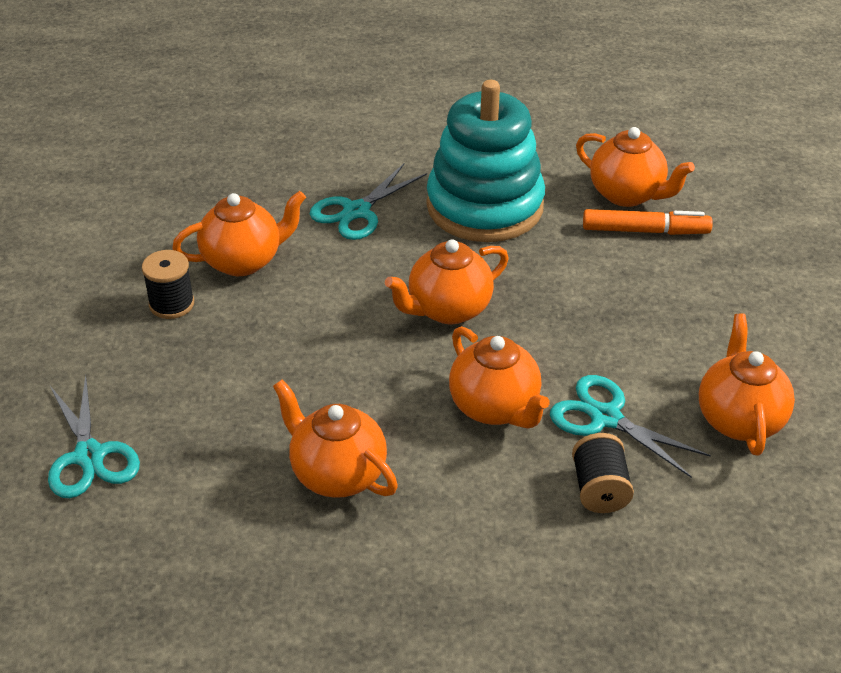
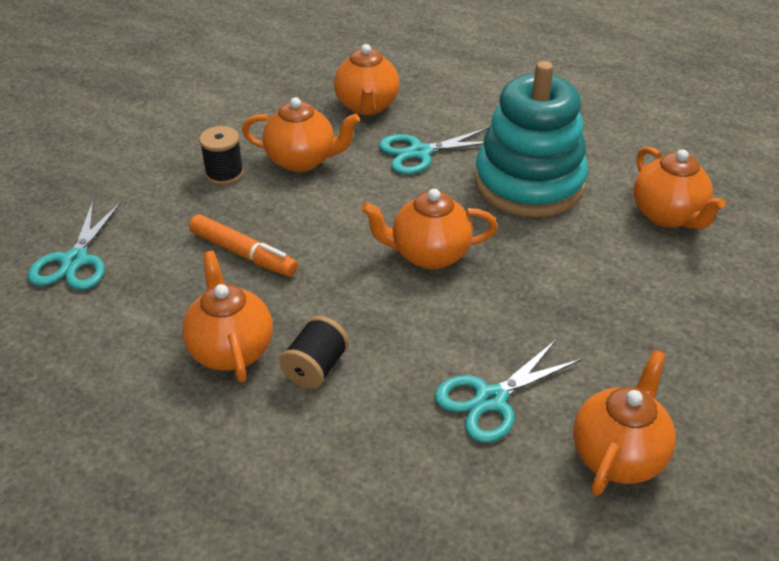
camera: 30 degrees right, 0 degrees up
orange teapot [449,326,550,429] -> orange teapot moved to [334,44,400,115]
turquoise scissors [550,375,711,478] -> turquoise scissors turned 105 degrees counterclockwise [435,340,582,443]
black spool [572,433,634,513] -> black spool moved to [279,316,349,389]
orange marker [583,209,713,235] -> orange marker moved to [189,214,298,277]

